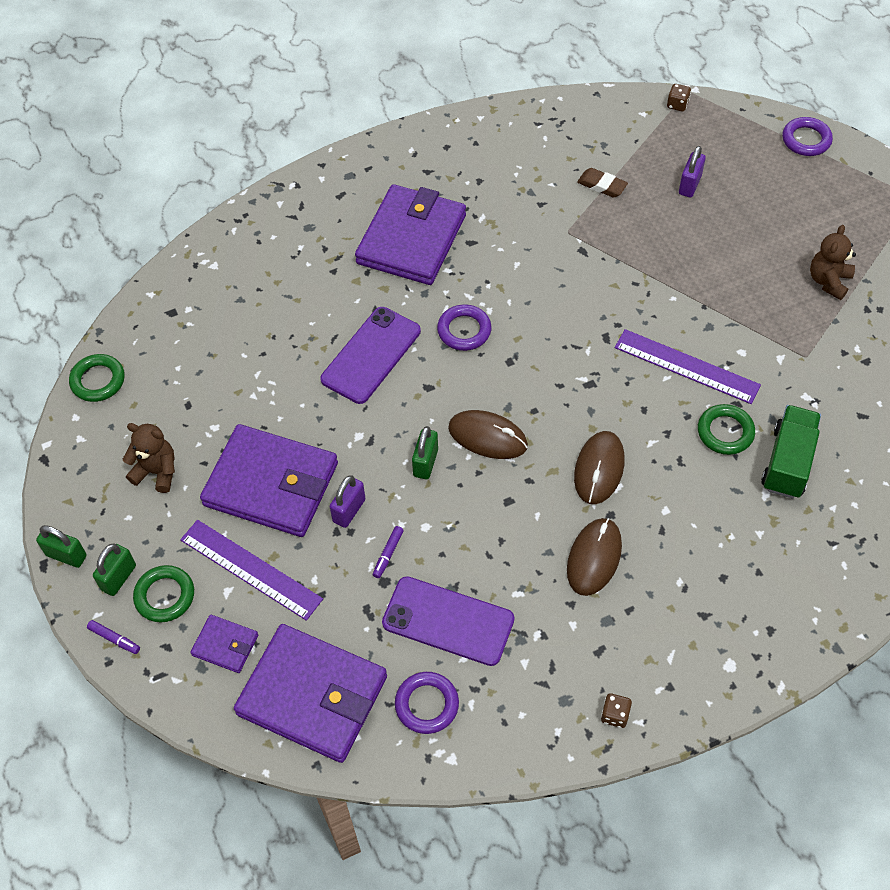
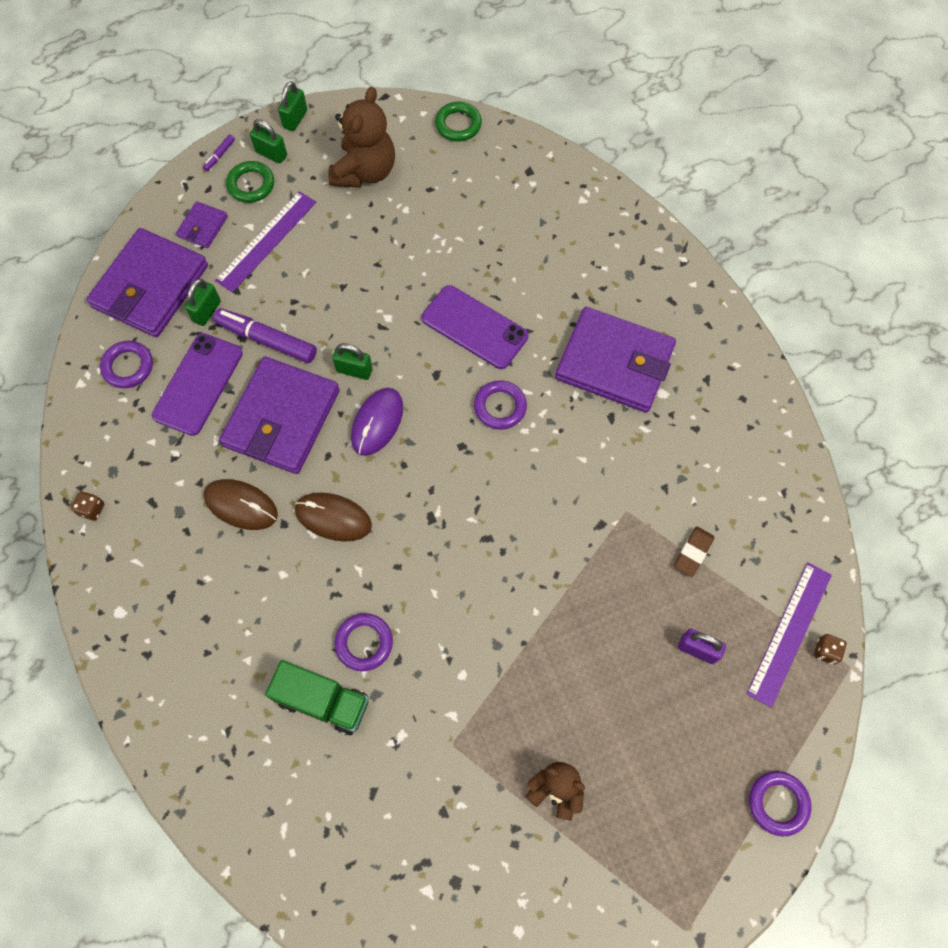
camera: 90 degrees right, 10 degrees up
brown teddy bear [123,423,175,493] -> brown teddy bear [328,87,395,188], size x1.62
purple wallet [200,424,338,537] -> purple wallet moved to [219,356,340,474]
purple padlock [330,475,365,528] -> none
purple marker [373,526,404,578] -> purple marker [214,308,317,363], size x2.20
brown mouse [448,410,528,459] -> purple mouse [351,388,403,456]
purple ruler [615,329,761,404] -> purple ruler moved to [747,563,832,708]
green ring [698,404,755,455] -> purple ring [335,613,393,671]
none -> green padlock [185,279,221,326]

